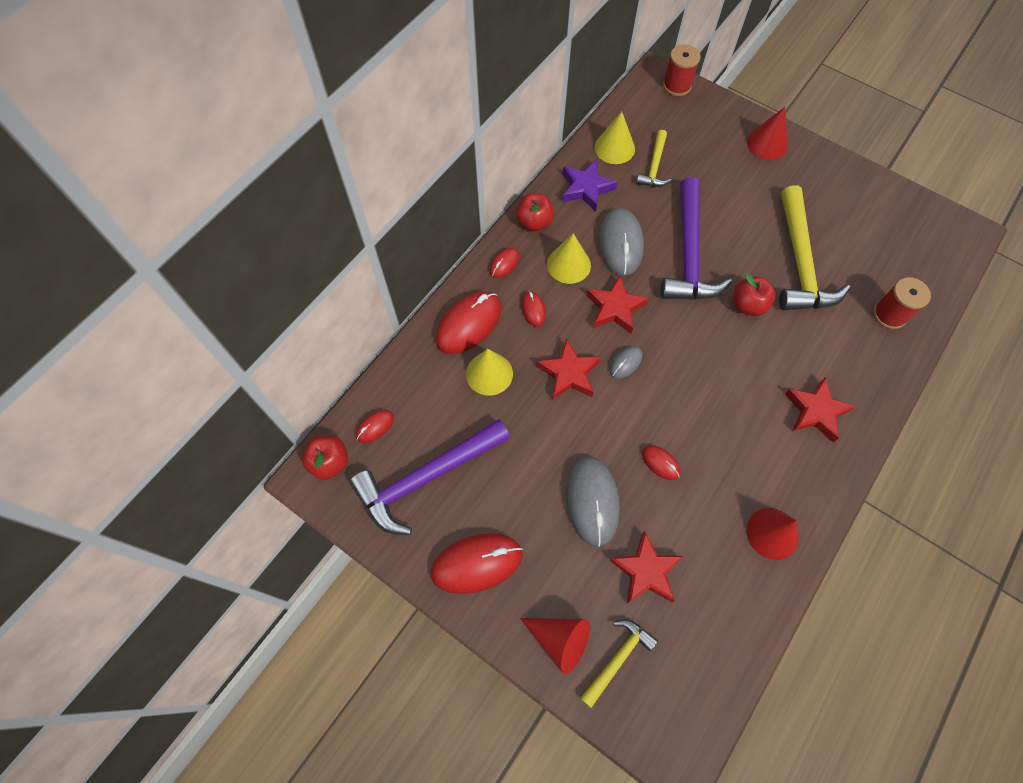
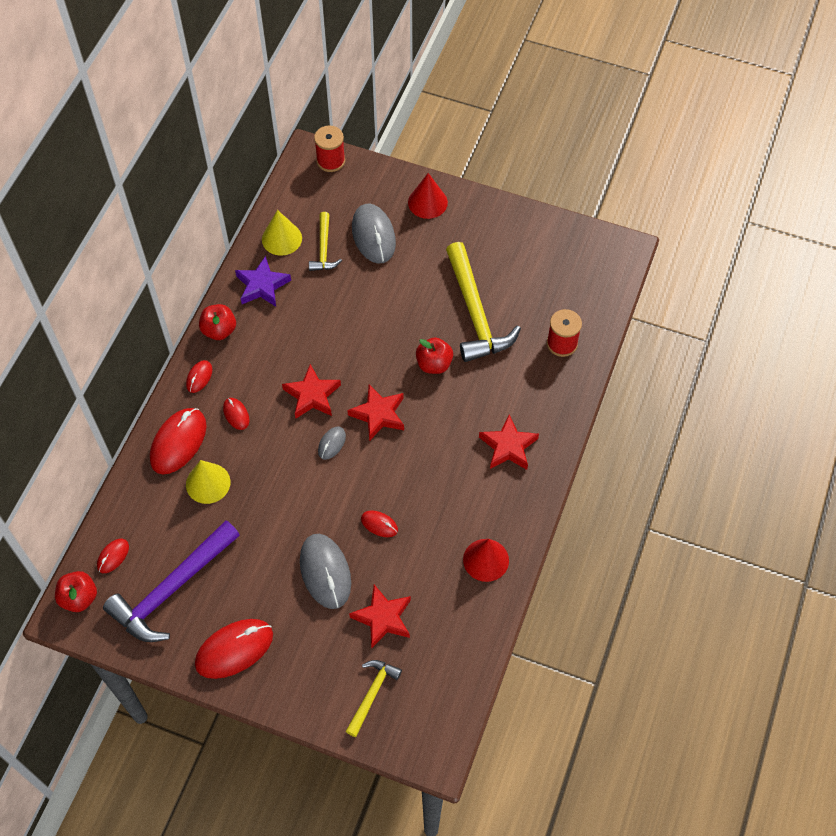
camera: 15 degrees left, 5 degrees down
red cone [520,618,590,675] -> none
red star [537,338,601,400] -> red star moved to [347,385,404,441]
yellow cone [547,233,591,284] -> none
grey mouse [599,208,644,276] -> grey mouse moved to [352,204,396,263]
purple hammer [661,177,732,299] -> none

